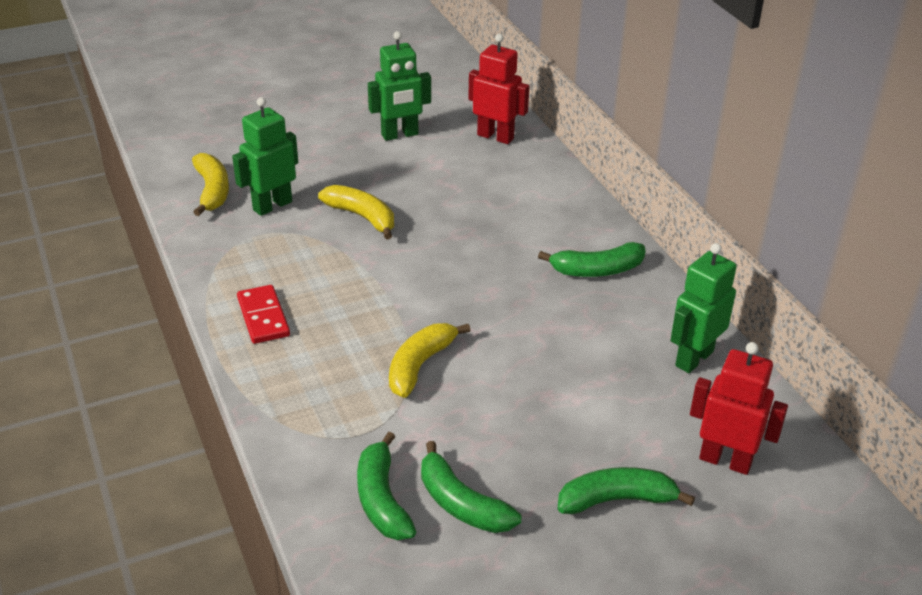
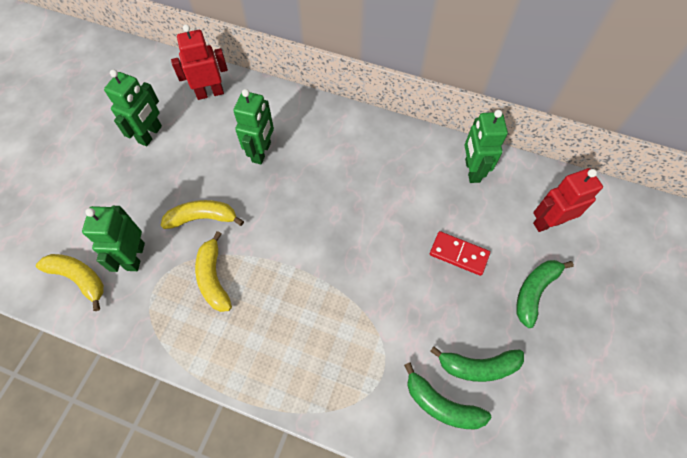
camera: 45 degrees left, 25 degrees up
red domino [237,285,290,344] -> red domino moved to [430,231,490,276]
yellow banana [389,323,471,398] -> yellow banana moved to [195,231,232,312]
green banana [538,242,646,277] -> none
none -> green robot [233,89,274,164]

